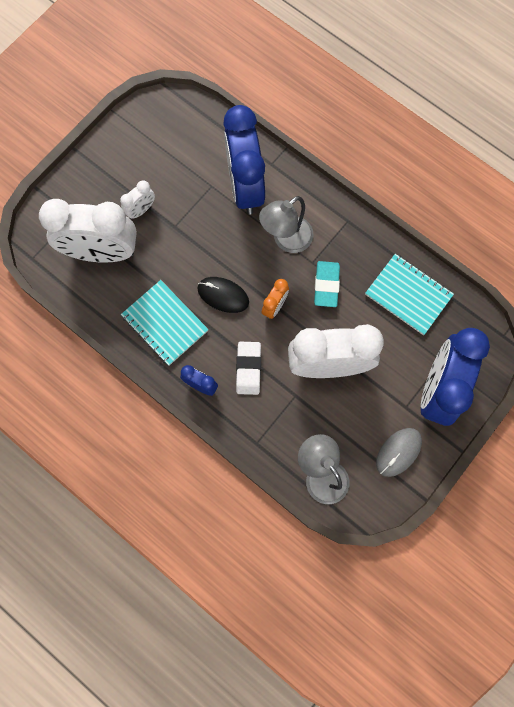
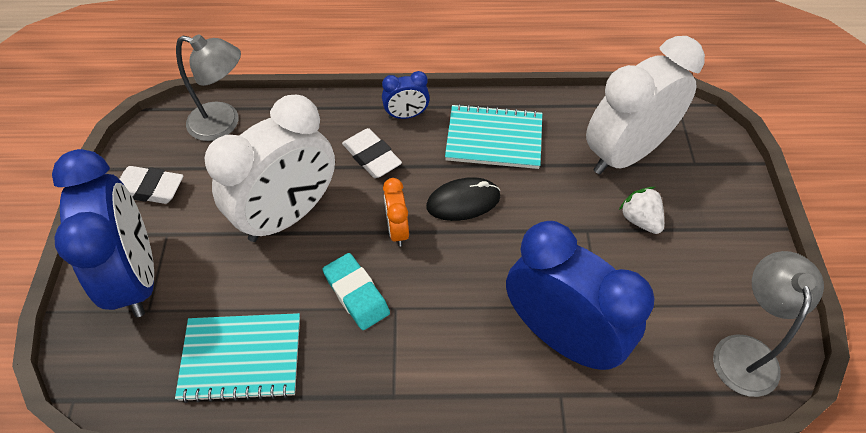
camera: 140 degrees right, 20 degrees down
white clock [120,180,155,219] -> white strawberry [619,187,664,234]
grey lamp [259,196,313,253] -> grey lamp moved to [713,251,824,397]
grey mouse [376,428,422,477] -> white eraser [120,166,184,204]

